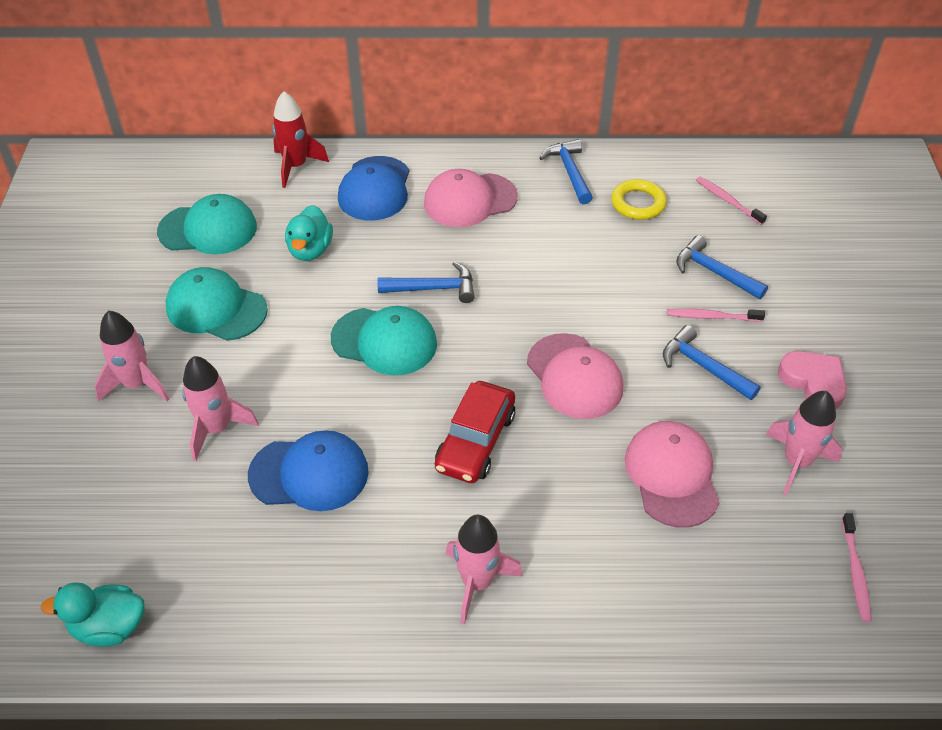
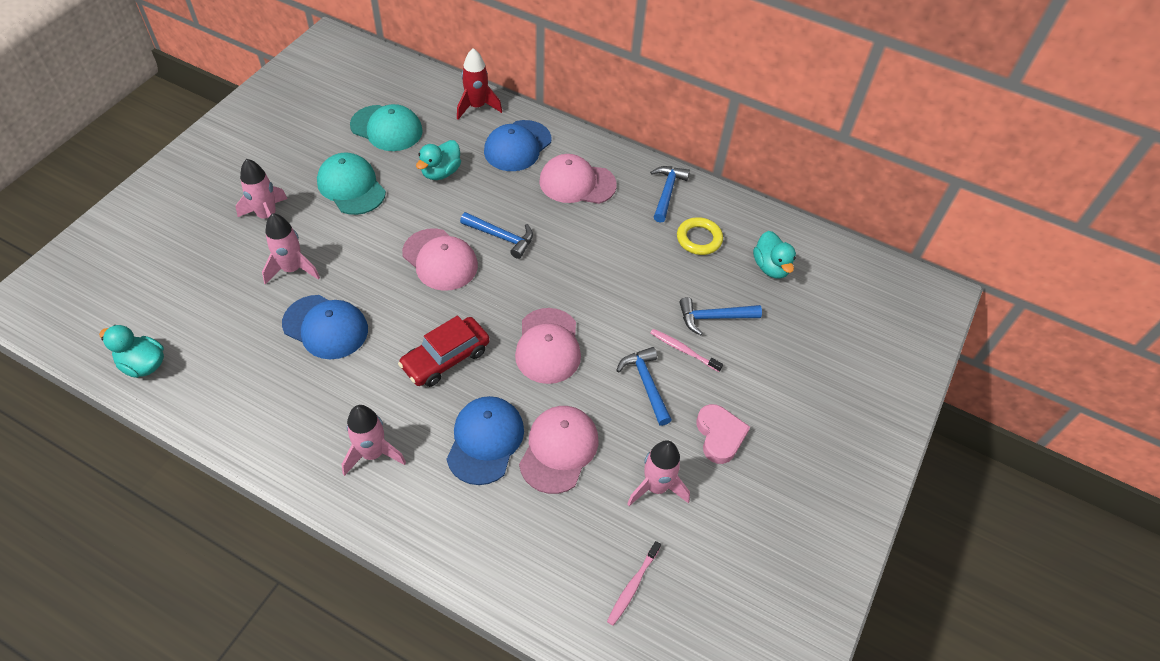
camera: 25 degrees right, 5 degrees up
turquoise cap [331,306,437,375] -> pink cap [402,228,478,291]
blue hammer [676,235,768,299] -> blue hammer turned 75 degrees counterclockwise [679,297,762,335]
pink toothbrush [696,177,767,225] -> turquoise duck [753,231,796,279]
none -> blue cap [446,396,524,485]

